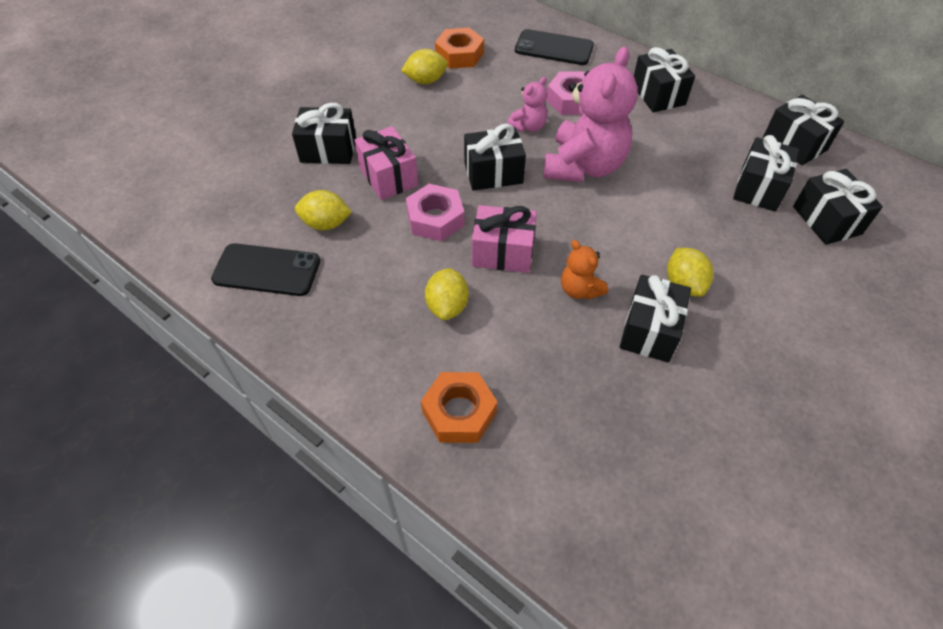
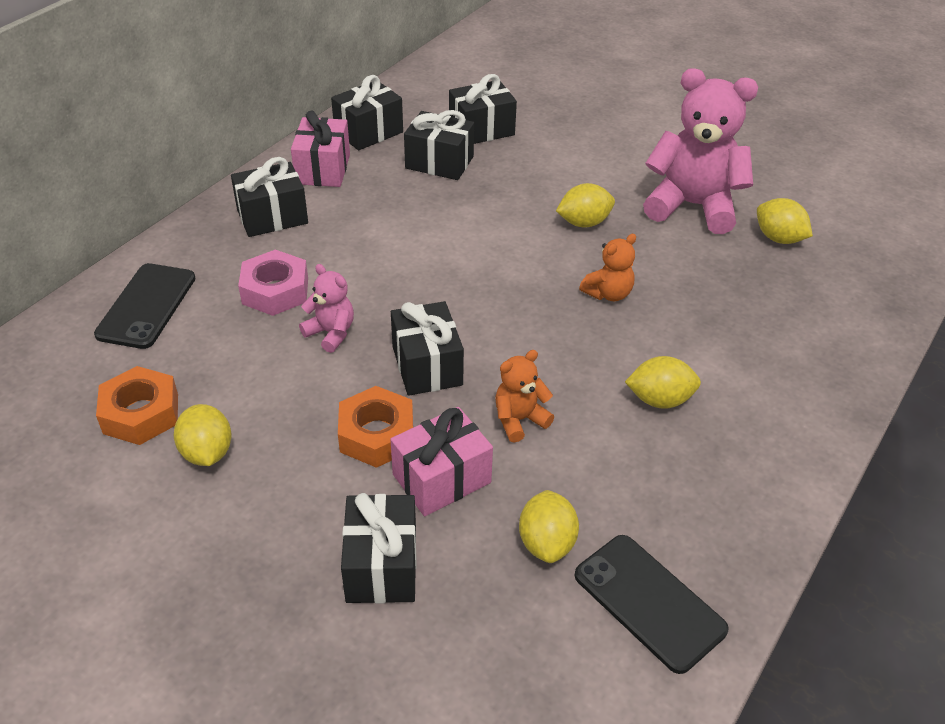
camera: 95 degrees left, 10 degrees down
black phone [211,243,320,296] -> black phone turned 45 degrees counterclockwise [575,535,729,674]
pink nut [406,184,464,241] -> orange teddy bear [495,350,554,443]
orange nut [421,372,497,443] -> orange nut moved to [338,386,413,468]
pink gift [472,205,537,273] -> pink gift moved to [291,111,350,187]
pink teddy bear [543,47,638,182] -> pink teddy bear moved to [643,68,758,234]
black gift [620,275,691,362] -> none
none -> yellow lemon [757,198,813,244]

